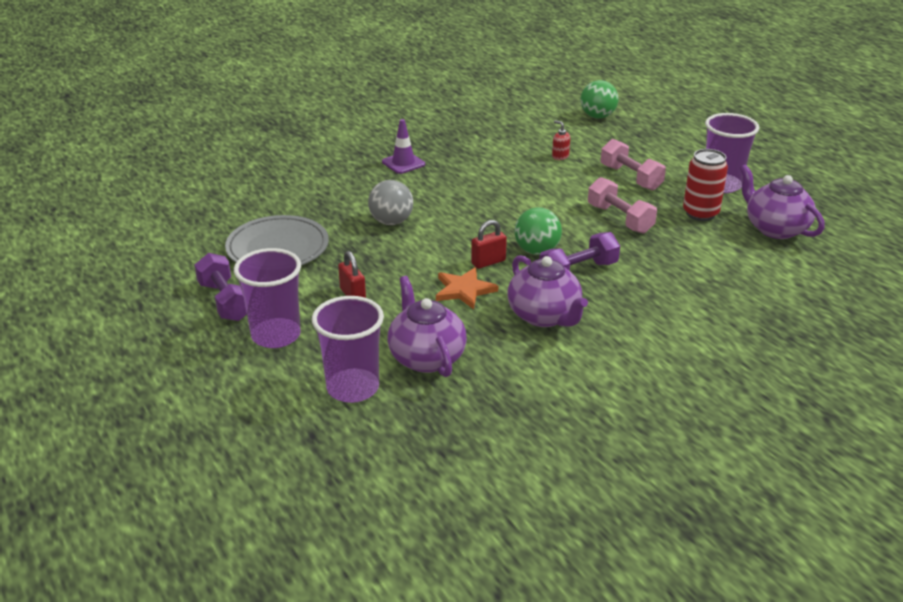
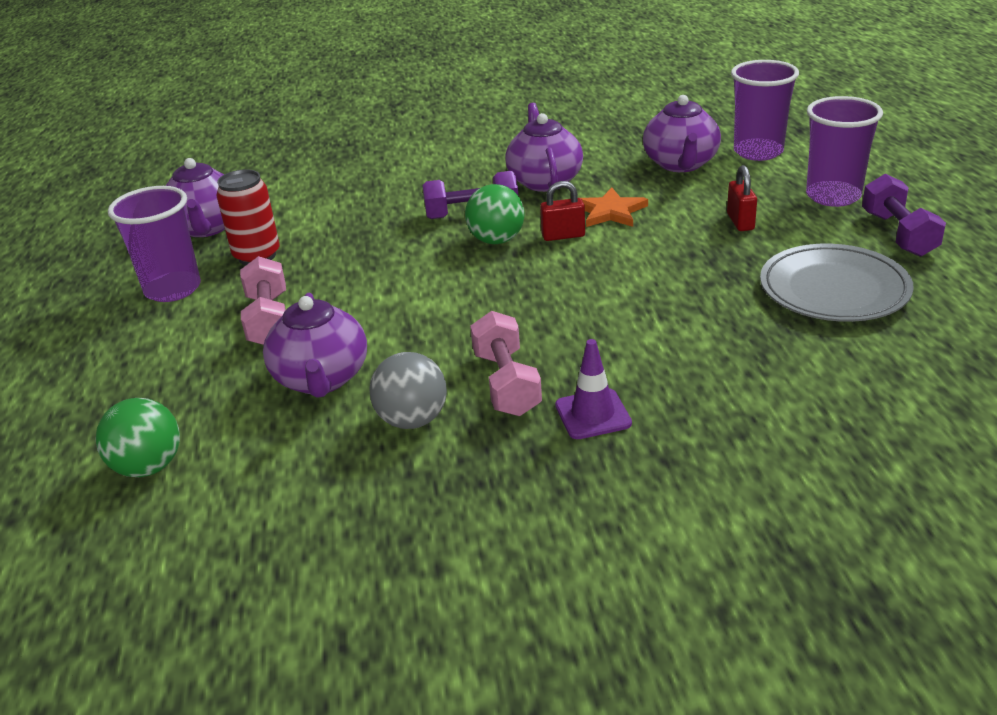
camera: 155 degrees left, 0 degrees up
grey ball [368,180,413,225] -> grey ball moved to [369,352,447,429]
red soap dispenser [552,120,570,160] -> purple teapot [263,292,367,398]
pink dumbbell [588,177,657,234] -> pink dumbbell moved to [470,311,542,416]

